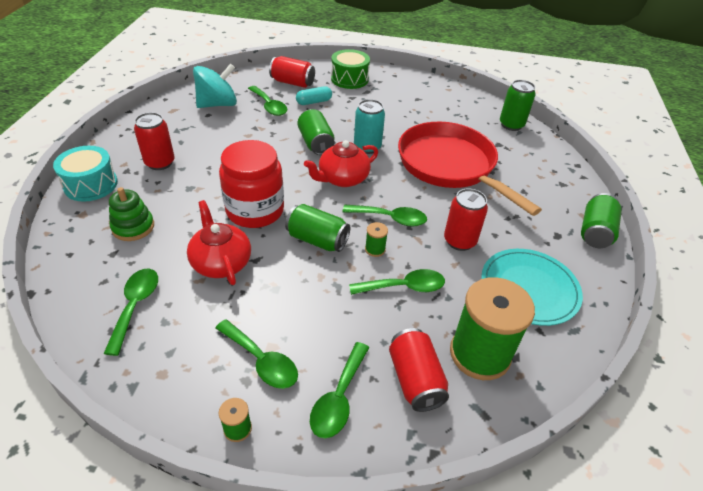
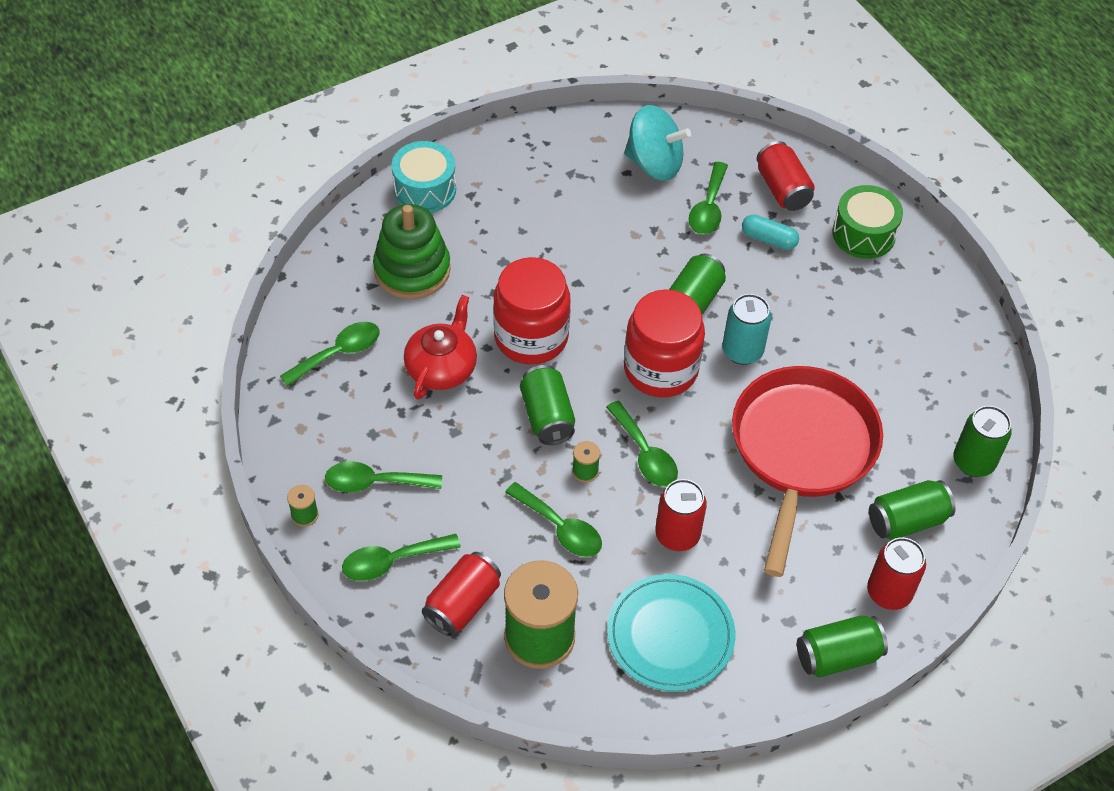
camera: 50 degrees right, 10 degrees up
green stacking toy [109,187,154,241] -> green stacking toy [373,204,451,299], size x1.57
red can [134,112,175,170] -> red can moved to [867,537,926,610]
green spoon [216,319,298,389] -> green spoon turned 90 degrees clockwise [325,461,442,493]
red teapot [304,140,378,187] -> red jar [624,289,705,397]
none -> green can [869,480,956,540]

